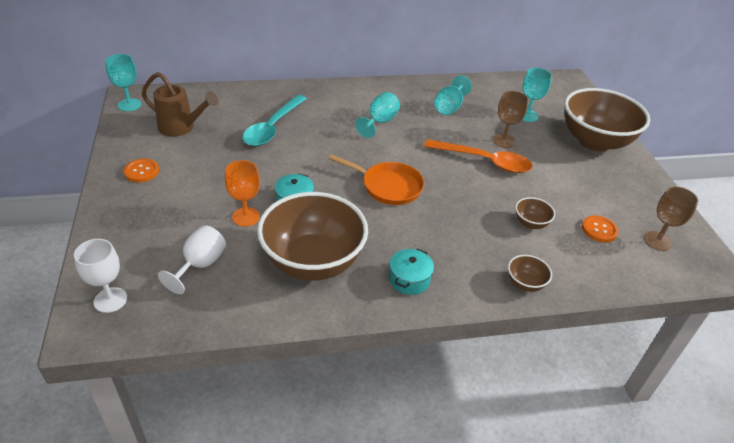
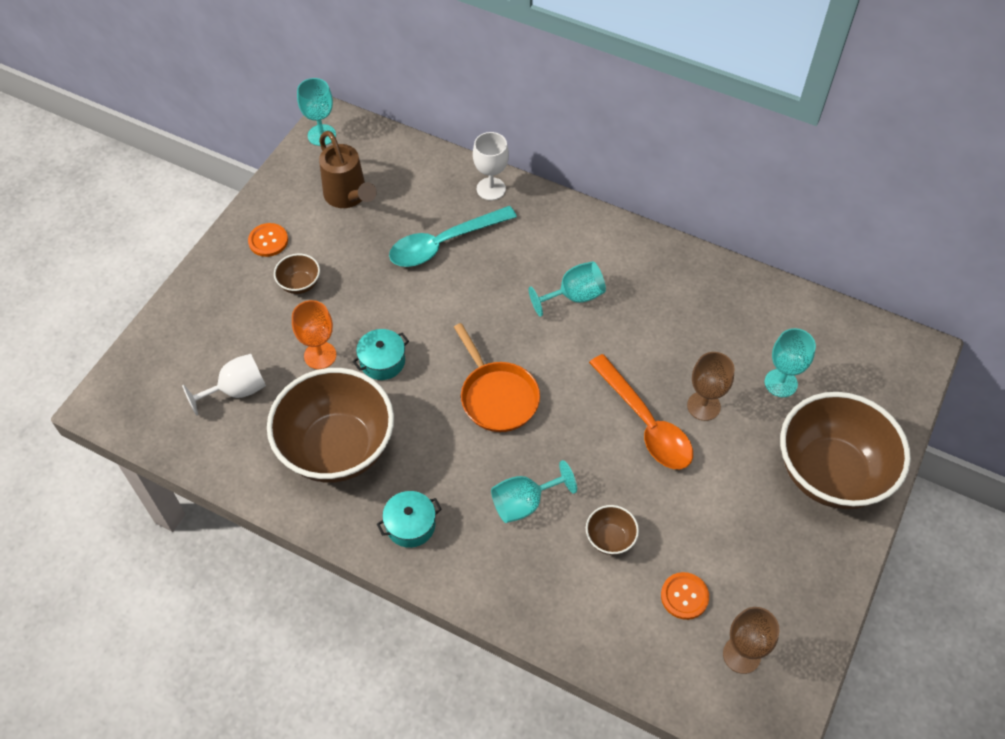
camera: 40 degrees right, 15 degrees up
white goblet [74,239,127,313] -> white goblet moved to [473,132,509,200]
turquoise goblet [434,75,472,115] -> turquoise goblet moved to [491,460,577,523]
brown bowl [508,255,552,292] -> brown bowl moved to [274,254,320,294]

